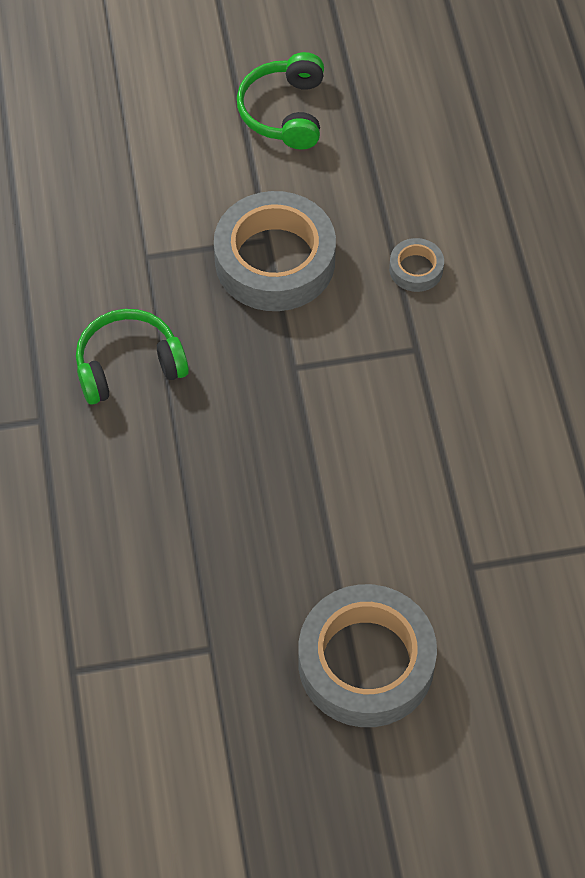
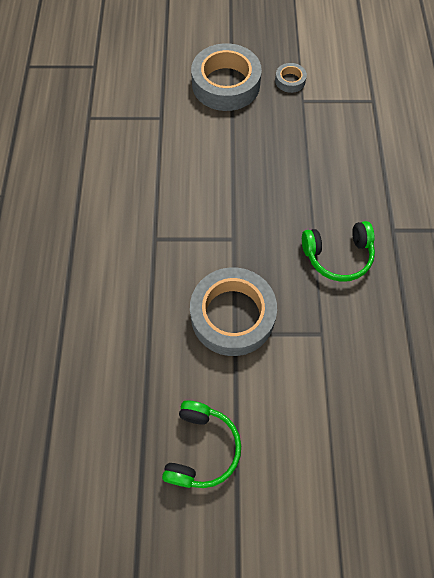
camera: 170 degrees left, 5 degrees up
grey tape [389,238,444,292] -> grey tape moved to [275,63,307,93]

